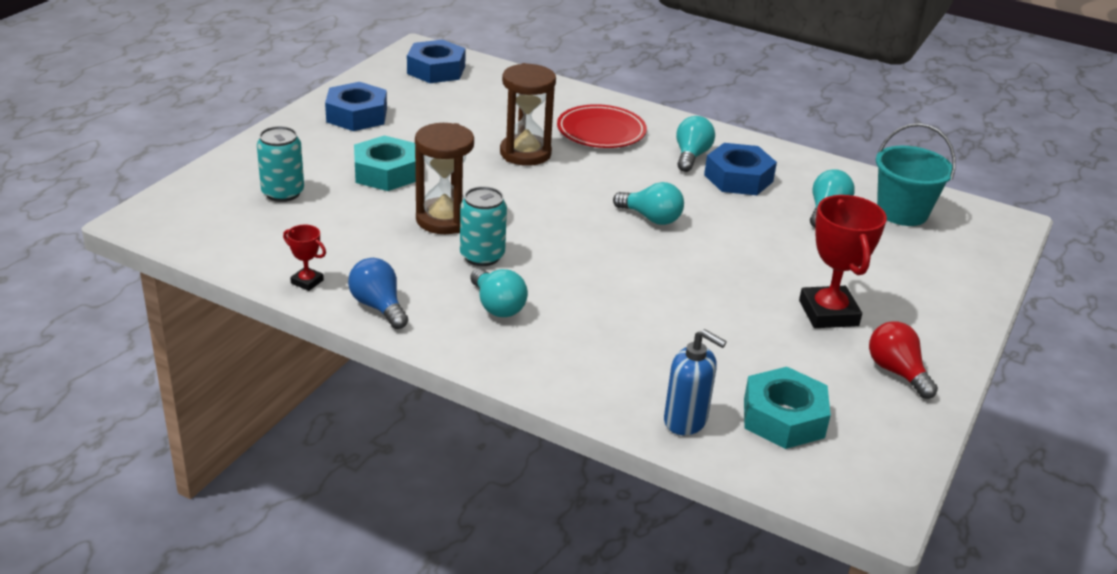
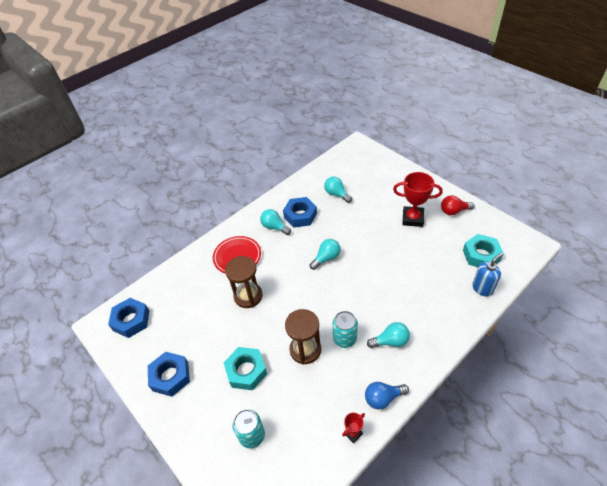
camera: 65 degrees left, 15 degrees up
turquoise bucket [876,123,956,226] -> none

